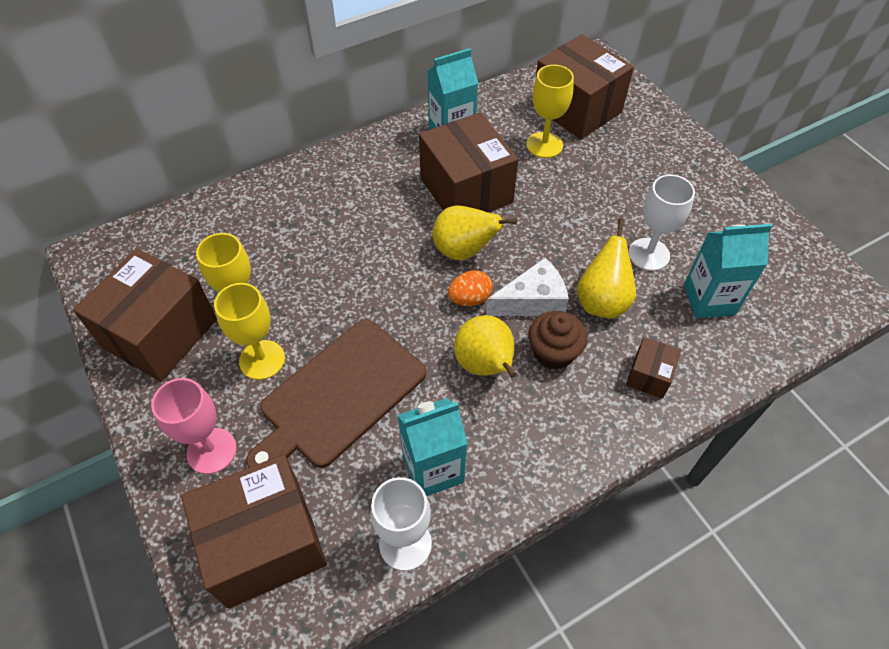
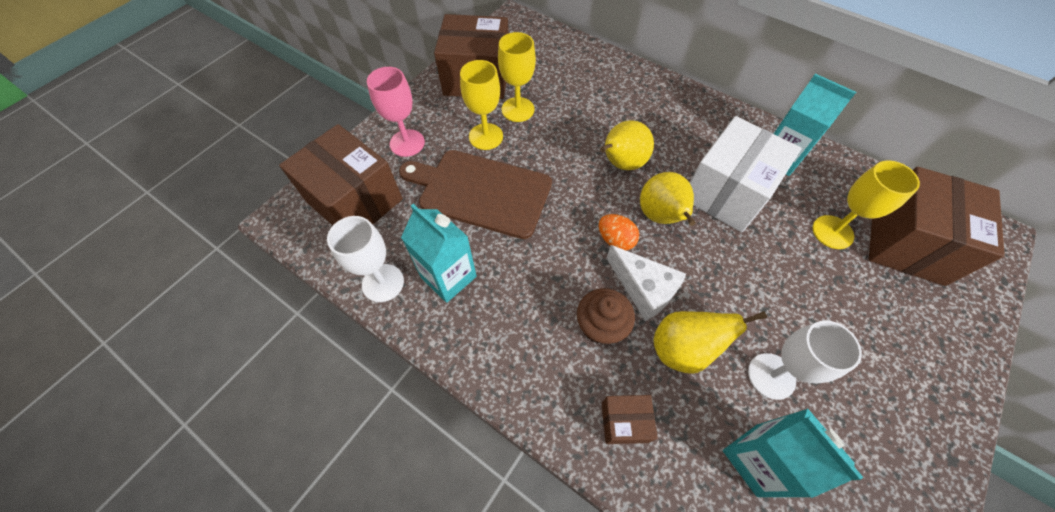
camera: 65 degrees right, 5 degrees up
brown box [419,112,518,212] -> white box [690,116,802,232]
yellow pear [454,315,517,378] -> yellow pear moved to [600,120,654,170]

